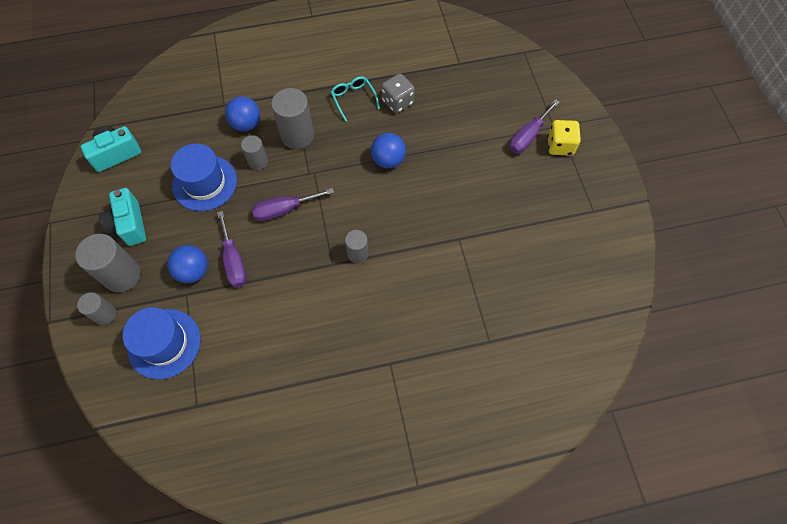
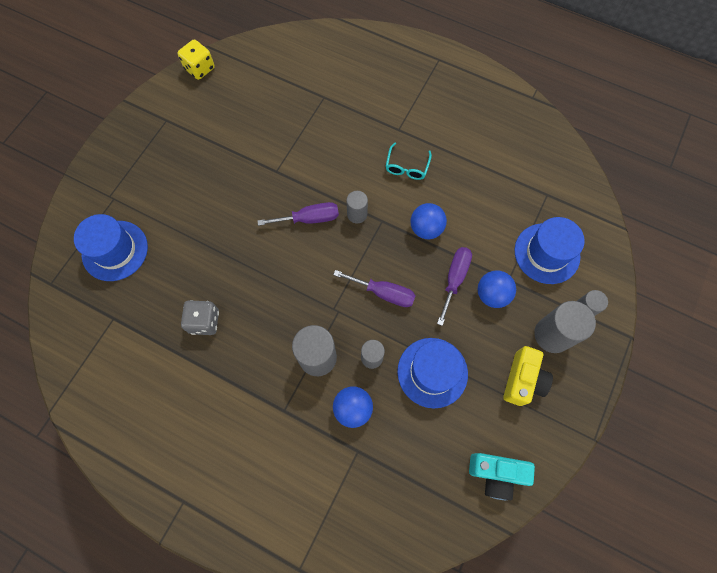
camera: 140 degrees left, 5 degrees up
turquoise camera [99,188,146,246] -> yellow camera [503,346,553,406]
turquoise glasses [331,76,380,122] -> turquoise glasses moved to [385,143,432,180]
blue ball [371,133,406,168] -> blue ball moved to [410,203,447,239]
purple screwdriver [509,99,560,154] -> purple screwdriver moved to [257,202,339,226]
yellow dice [547,120,581,156] -> yellow dice moved to [178,39,215,80]
none -> blue hat [74,214,148,281]

